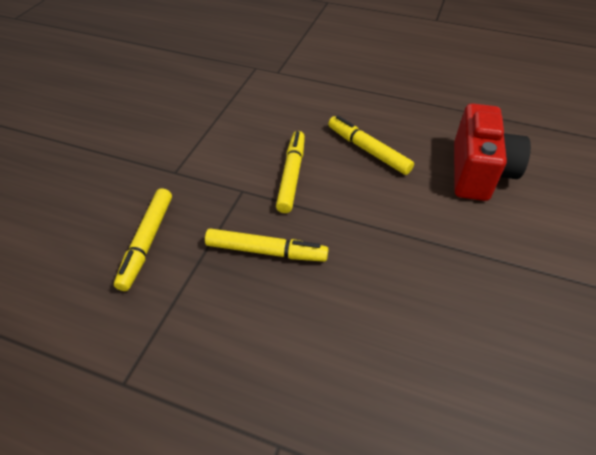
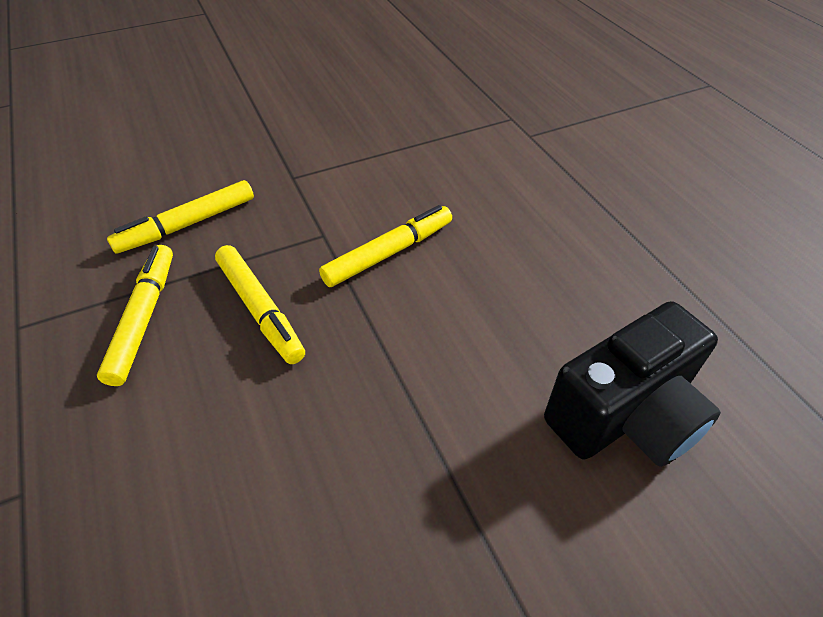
camera: 45 degrees right, 0 degrees up
yellow marker [328,116,414,175] -> yellow marker moved to [97,245,173,386]
red camera [454,103,531,201] -> black camera [544,301,721,467]

